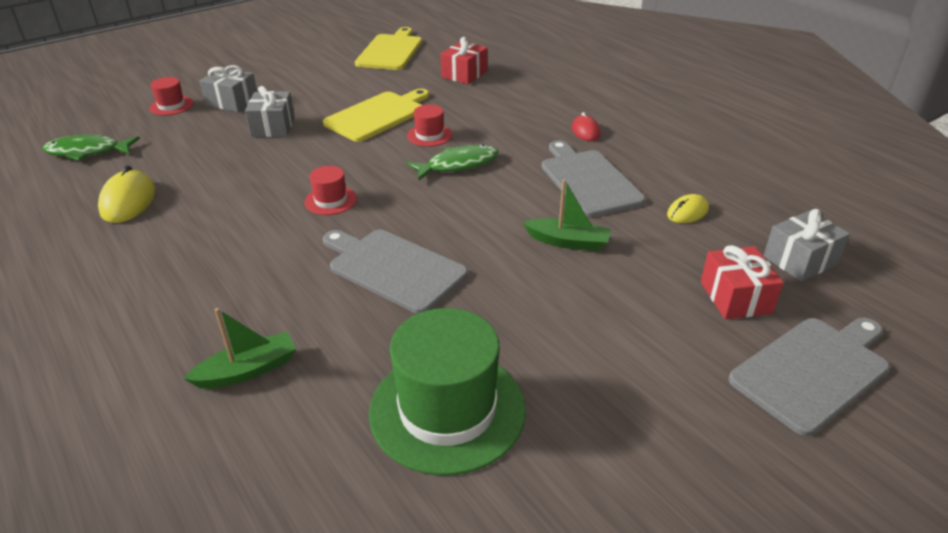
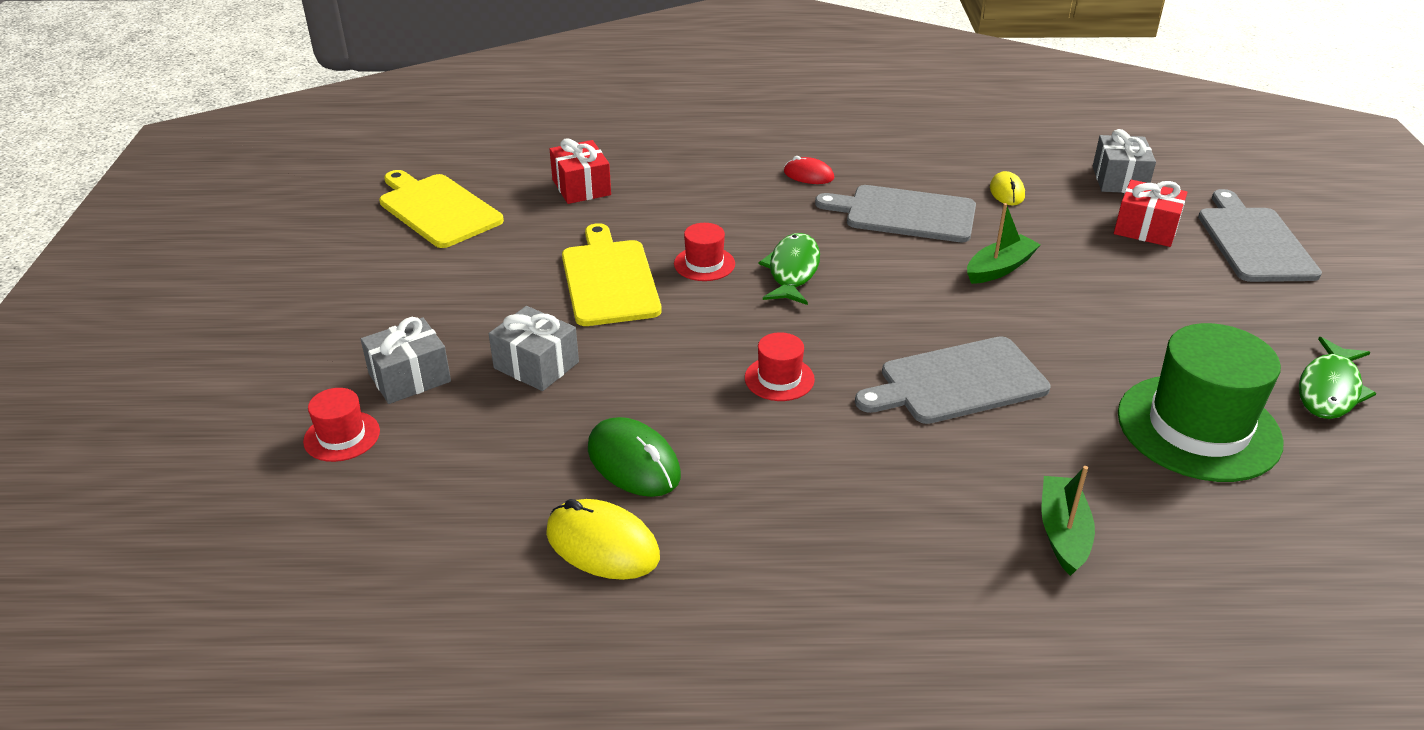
camera: 55 degrees left, 0 degrees up
green fish [42,135,140,161] -> green fish moved to [1299,337,1377,419]
none -> green mouse [588,417,681,497]

